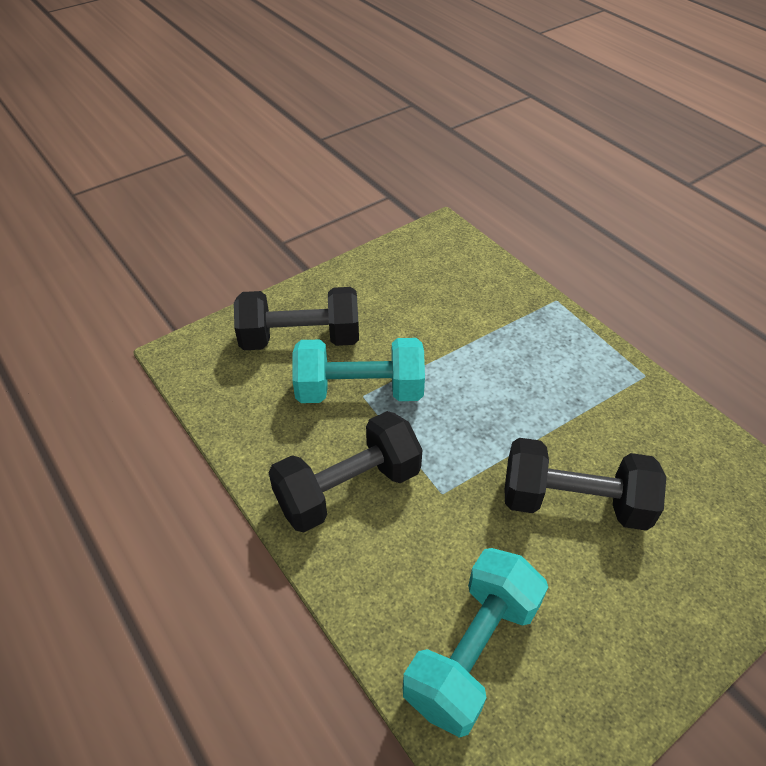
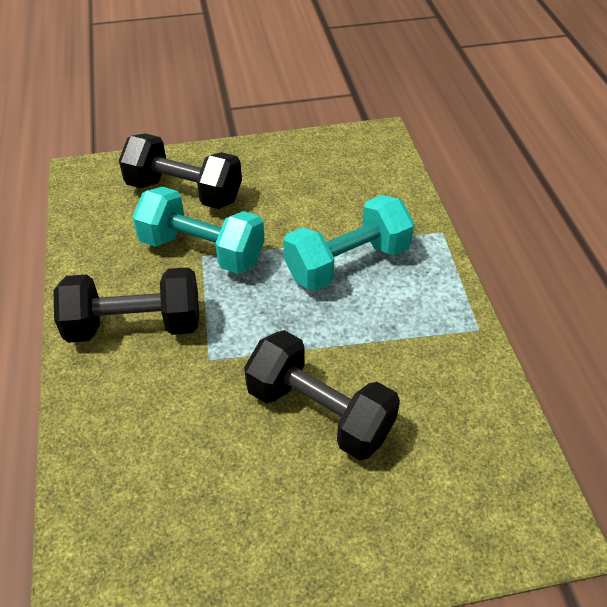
camera: 25 degrees right, 0 degrees up
turquoise dumbbell [403,548,548,738] -> turquoise dumbbell moved to [284,195,414,291]

